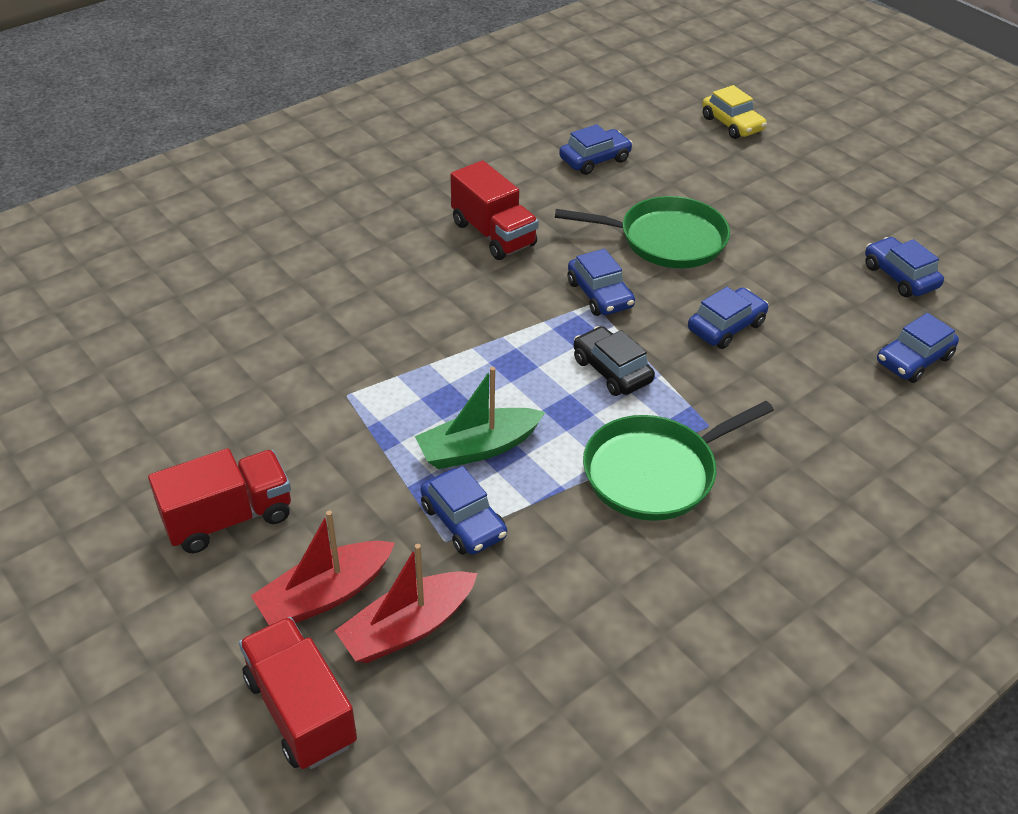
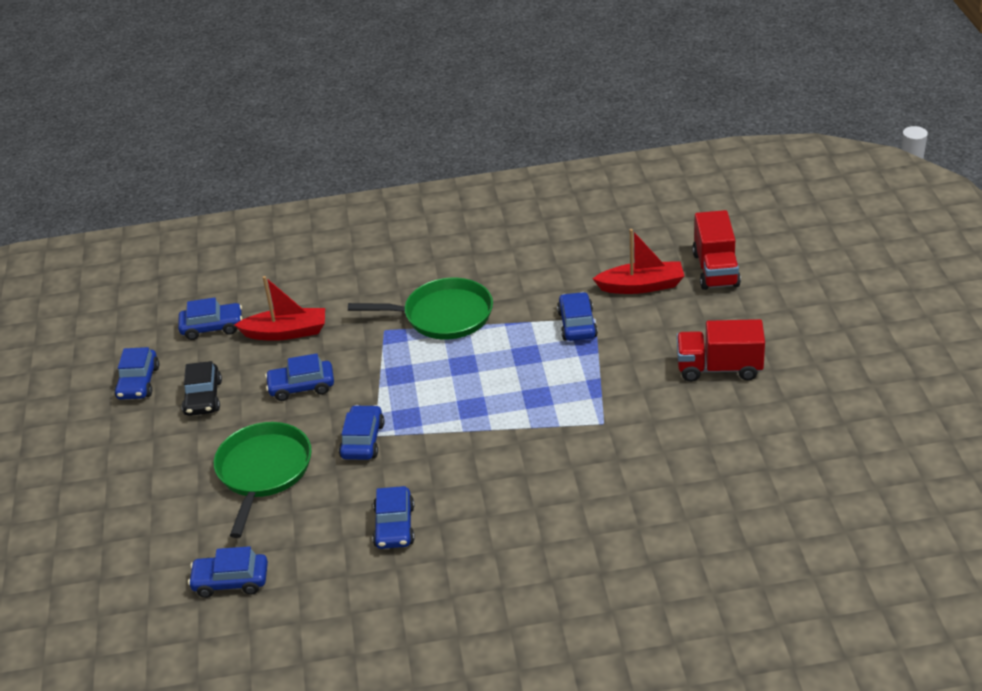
camera: 145 degrees left, 5 degrees down
red boat [251,511,395,625] -> red boat moved to [234,276,325,341]
green boat [415,367,545,469] -> none
red truck [451,160,539,260] -> blue car [373,486,415,549]
green pan [555,196,730,268] -> green pan turned 60 degrees clockwise [214,422,312,538]
black car [573,326,655,396] -> black car moved to [182,361,222,416]
yellow car [702,85,767,139] -> none

